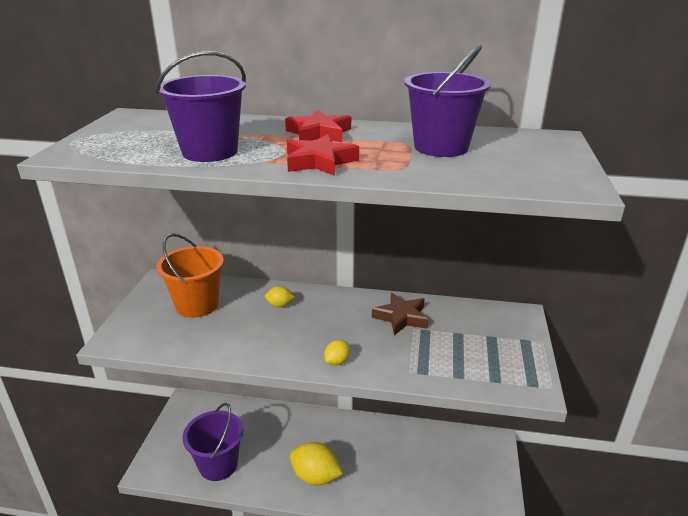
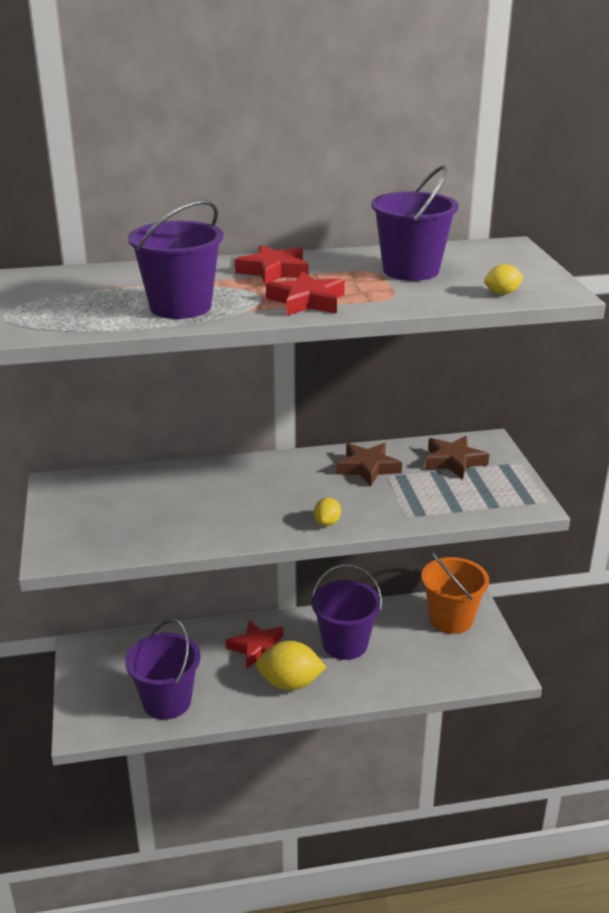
camera: 20 degrees left, 0 degrees up
orange bucket [157,233,224,318] -> orange bucket moved to [421,551,489,634]
yellow lemon [265,286,295,307] -> yellow lemon moved to [484,264,524,295]
none -> red star [226,620,283,669]
none -> purple bucket [311,565,382,660]
none -> brown star [425,436,489,479]

